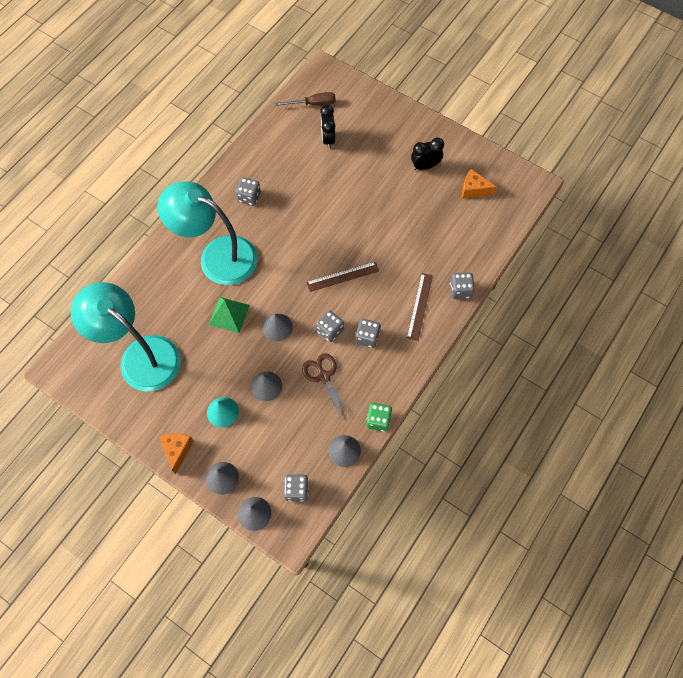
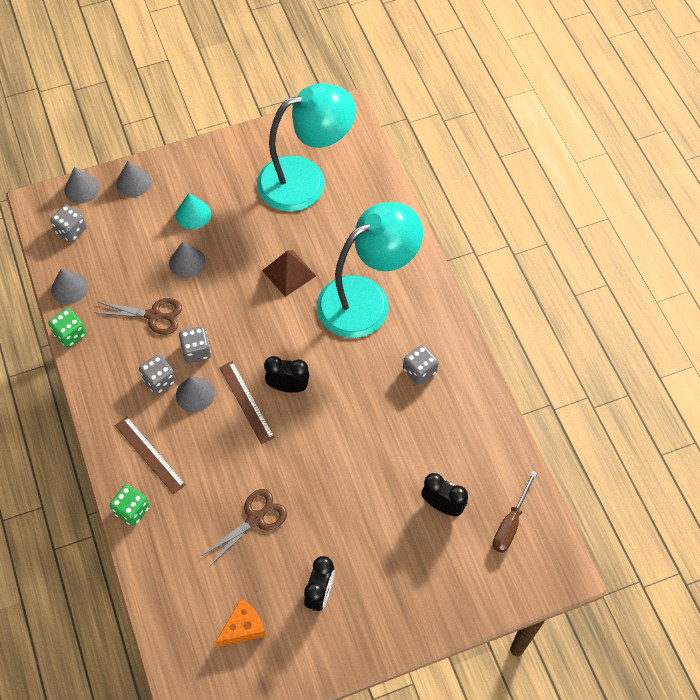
camera: 125 degrees right, 5 degrees down
orange cheese [159,433,193,474] -> none
green pyramid [209,297,250,333] -> brown pyramid [262,250,316,297]
grey cone [262,313,293,341] -> grey cone moved to [176,377,214,412]
brown ruler [306,262,379,292] -> brown ruler turned 45 degrees counterclockwise [219,361,275,444]
grey dice [450,272,475,299] -> green dice [109,485,150,526]
none -> brown scissors [201,489,287,566]
none -> black clock [264,356,309,393]

